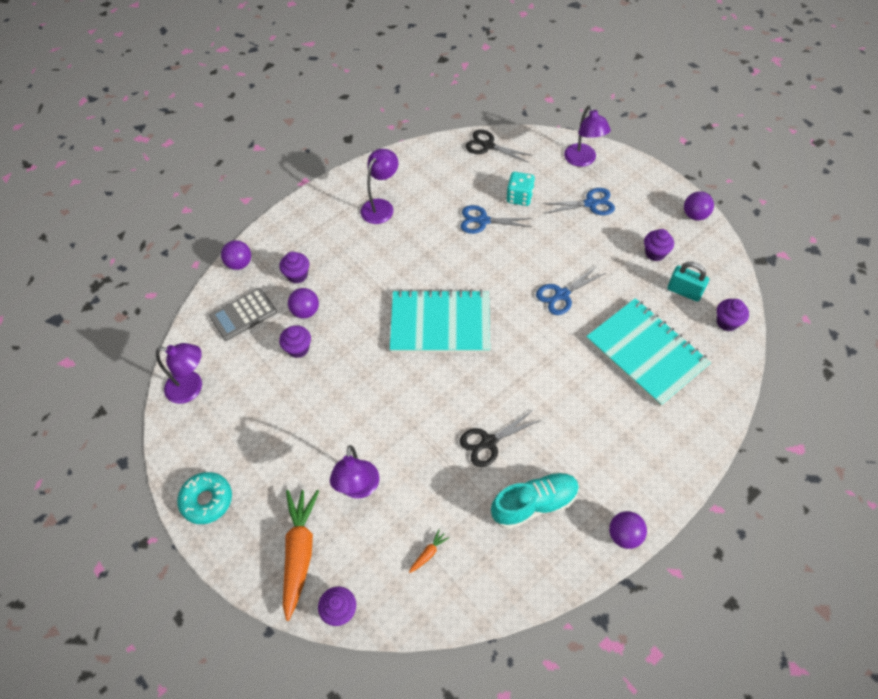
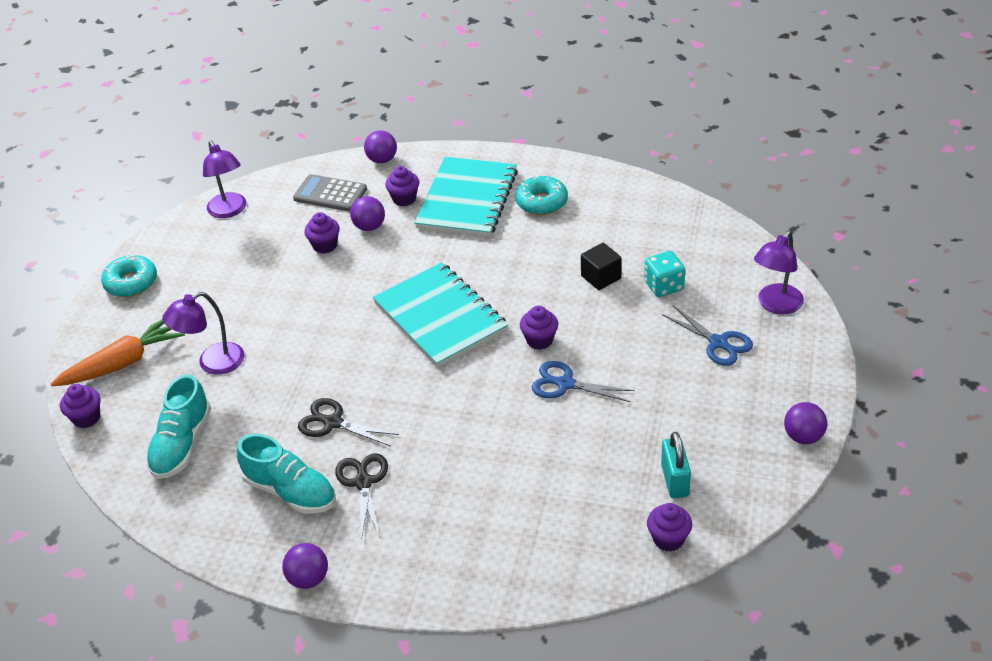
camera: 55 degrees right, 15 degrees down
purple lamp [361,149,398,224] -> turquoise donut [515,175,568,215]
orange carrot [409,529,449,573] -> turquoise shoe [146,374,211,479]
blue scissors [461,205,533,234] -> black cube [581,243,622,290]
black scissors [466,130,533,163] -> black scissors moved to [335,453,388,540]
turquoise notebook [586,298,711,407] -> turquoise notebook moved to [414,157,518,237]
purple cupcake [644,229,674,261] -> purple cupcake moved to [520,306,558,350]

